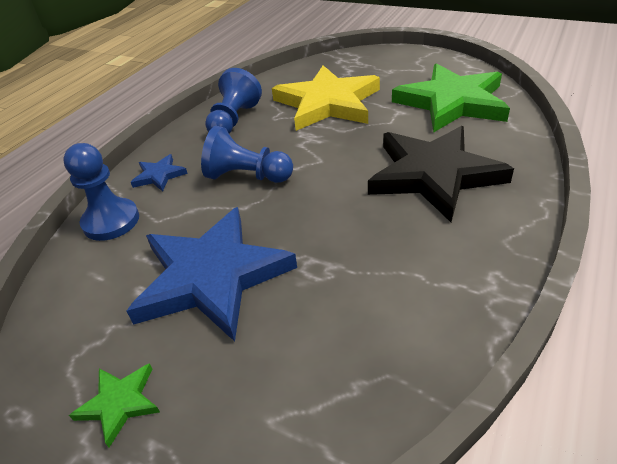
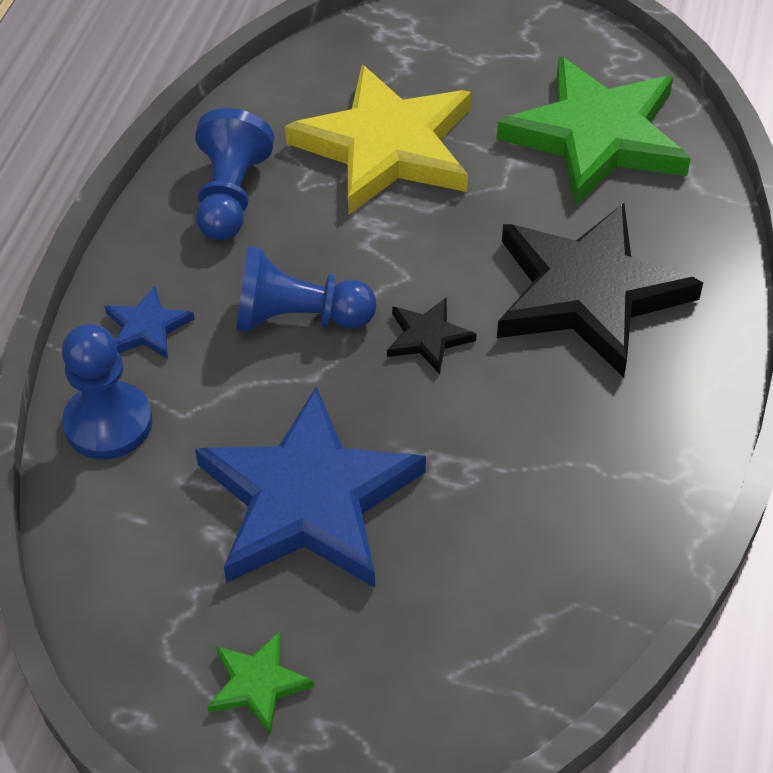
camera: 15 degrees left, 10 degrees up
none -> black star [387,297,476,374]

